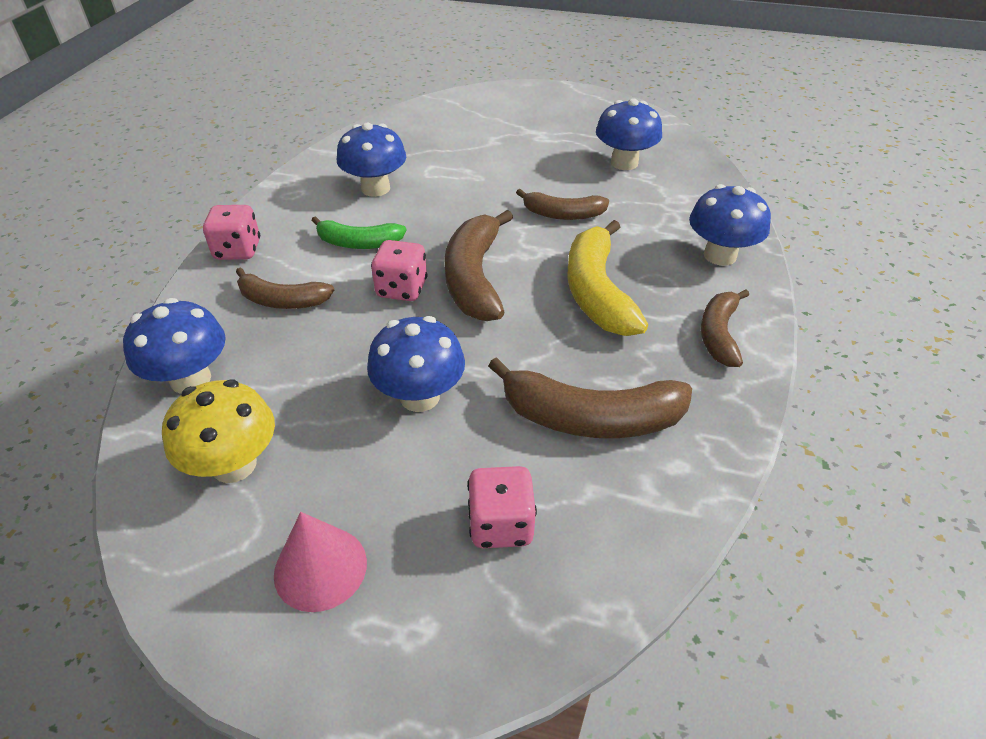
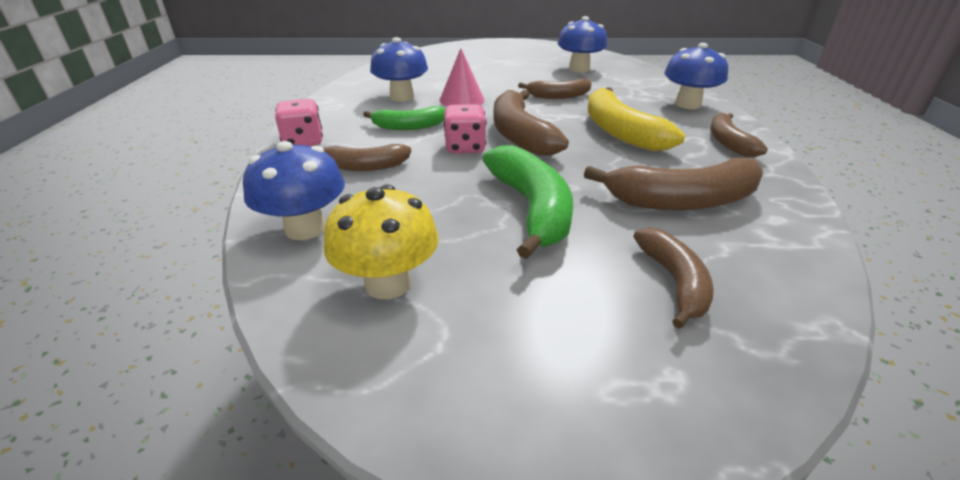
camera: 15 degrees left, 10 degrees down
pink cone [274,512,367,612] -> pink cone moved to [439,48,484,106]
blue mushroom [367,316,465,412] -> green banana [483,145,573,259]
pink dice [467,466,537,548] -> brown banana [634,227,714,329]

